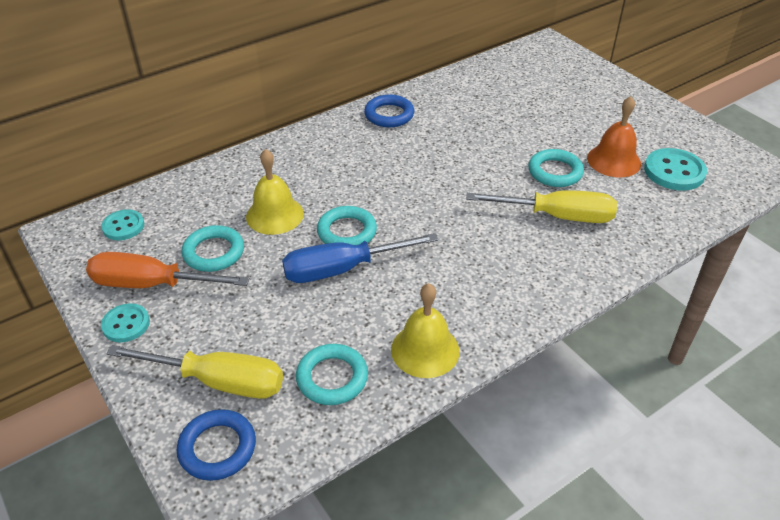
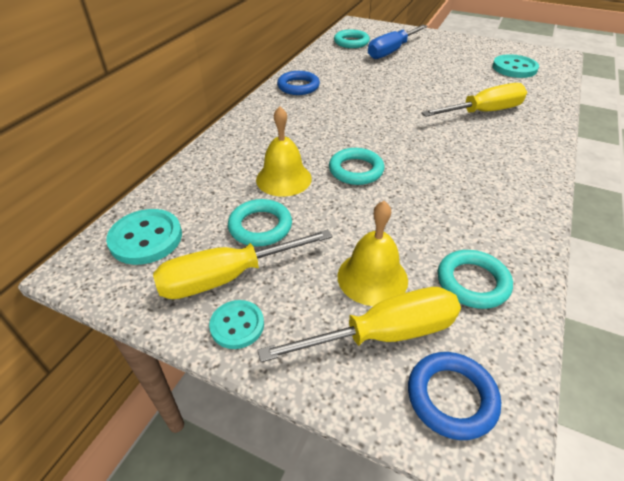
camera: 30 degrees left, 0 degrees up
orange screwdriver [86,252,249,288] -> yellow screwdriver [153,229,333,299]
turquoise button [101,209,144,240] -> turquoise button [106,209,182,265], size x1.58
blue screwdriver [282,233,438,283] -> blue screwdriver moved to [368,25,428,59]
yellow bell [391,283,460,378] -> yellow bell moved to [337,201,408,306]
turquoise ring [528,149,584,187] -> turquoise ring moved to [334,30,370,48]
orange bell [587,96,641,177] -> none

